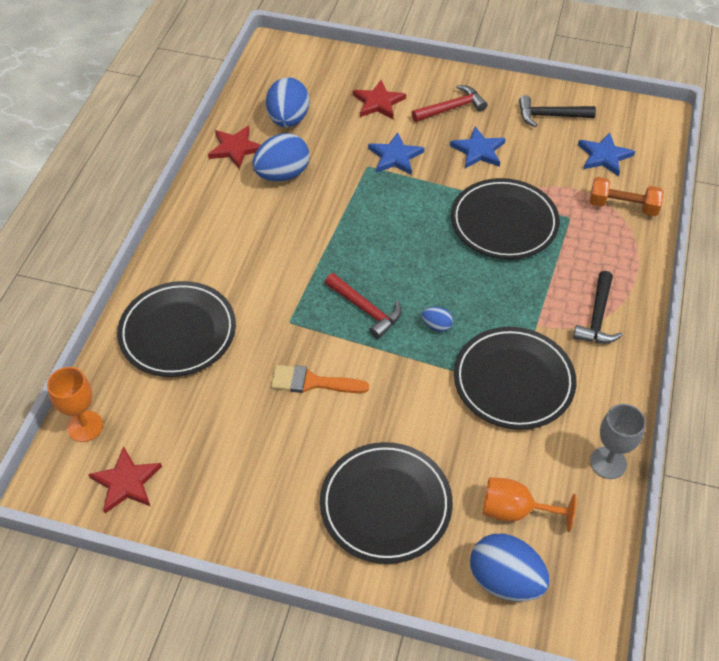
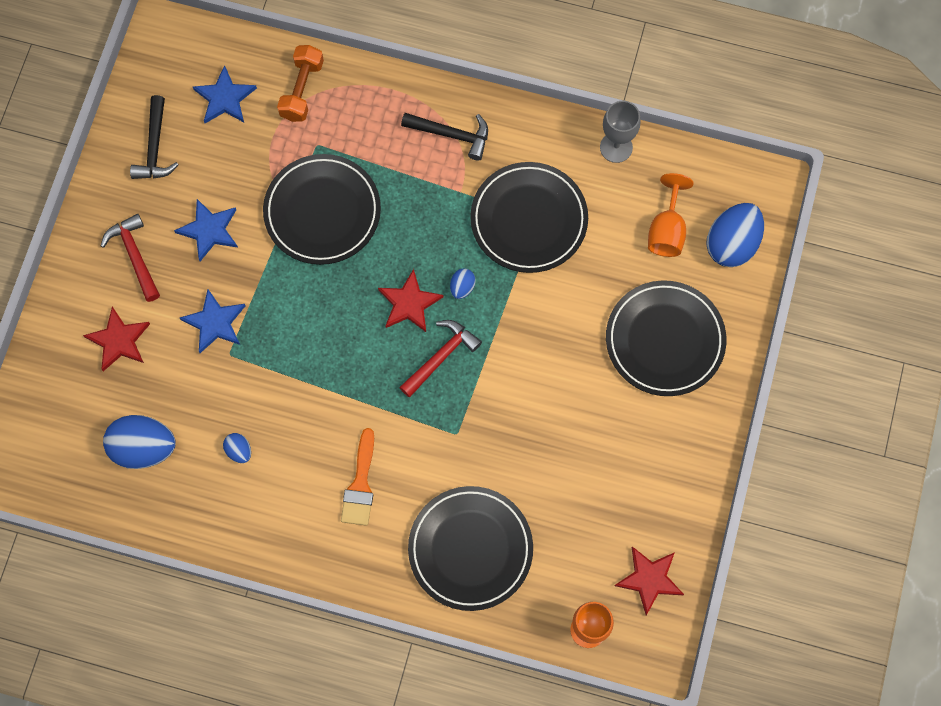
camera: 90 degrees left, 20 degrees up
red star [208,126,261,169] -> red star moved to [378,269,444,332]
blue egg [253,133,310,181] -> blue egg [223,433,251,463], size x0.47
orange brush [271,365,369,393] -> orange brush moved to [341,428,374,526]

